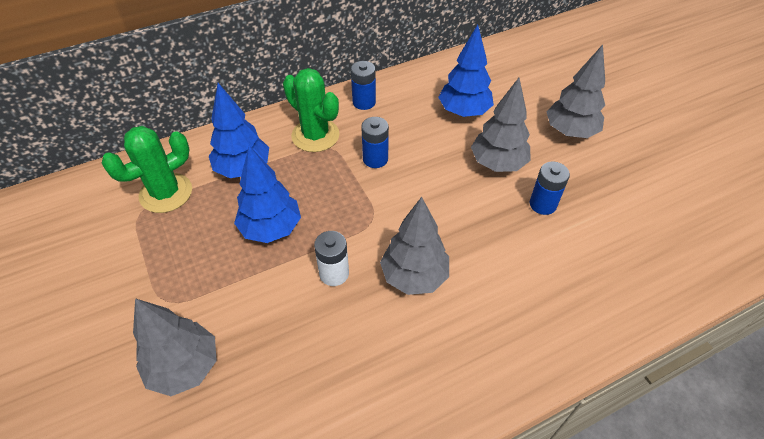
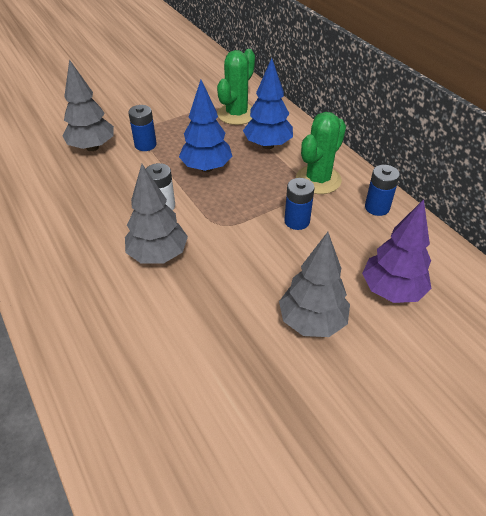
camera: 85 degrees right, 5 degrees down
green cactus [102,126,192,213] -> green cactus turned 75 degrees clockwise [217,49,255,125]
blue tree [438,25,494,117] -> purple tree [362,199,432,303]
blue battery [530,162,570,215] -> blue battery moved to [128,105,157,151]
grey tree [546,45,605,138] -> none

